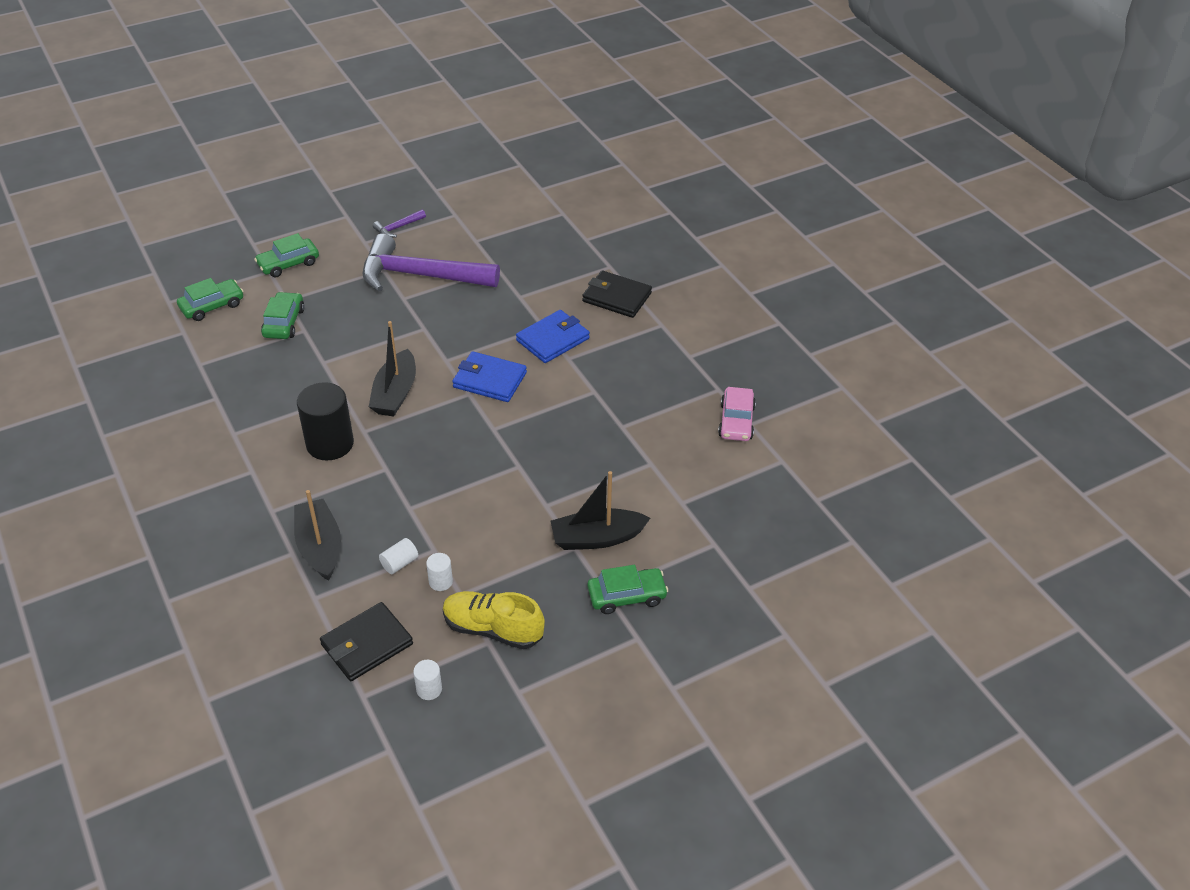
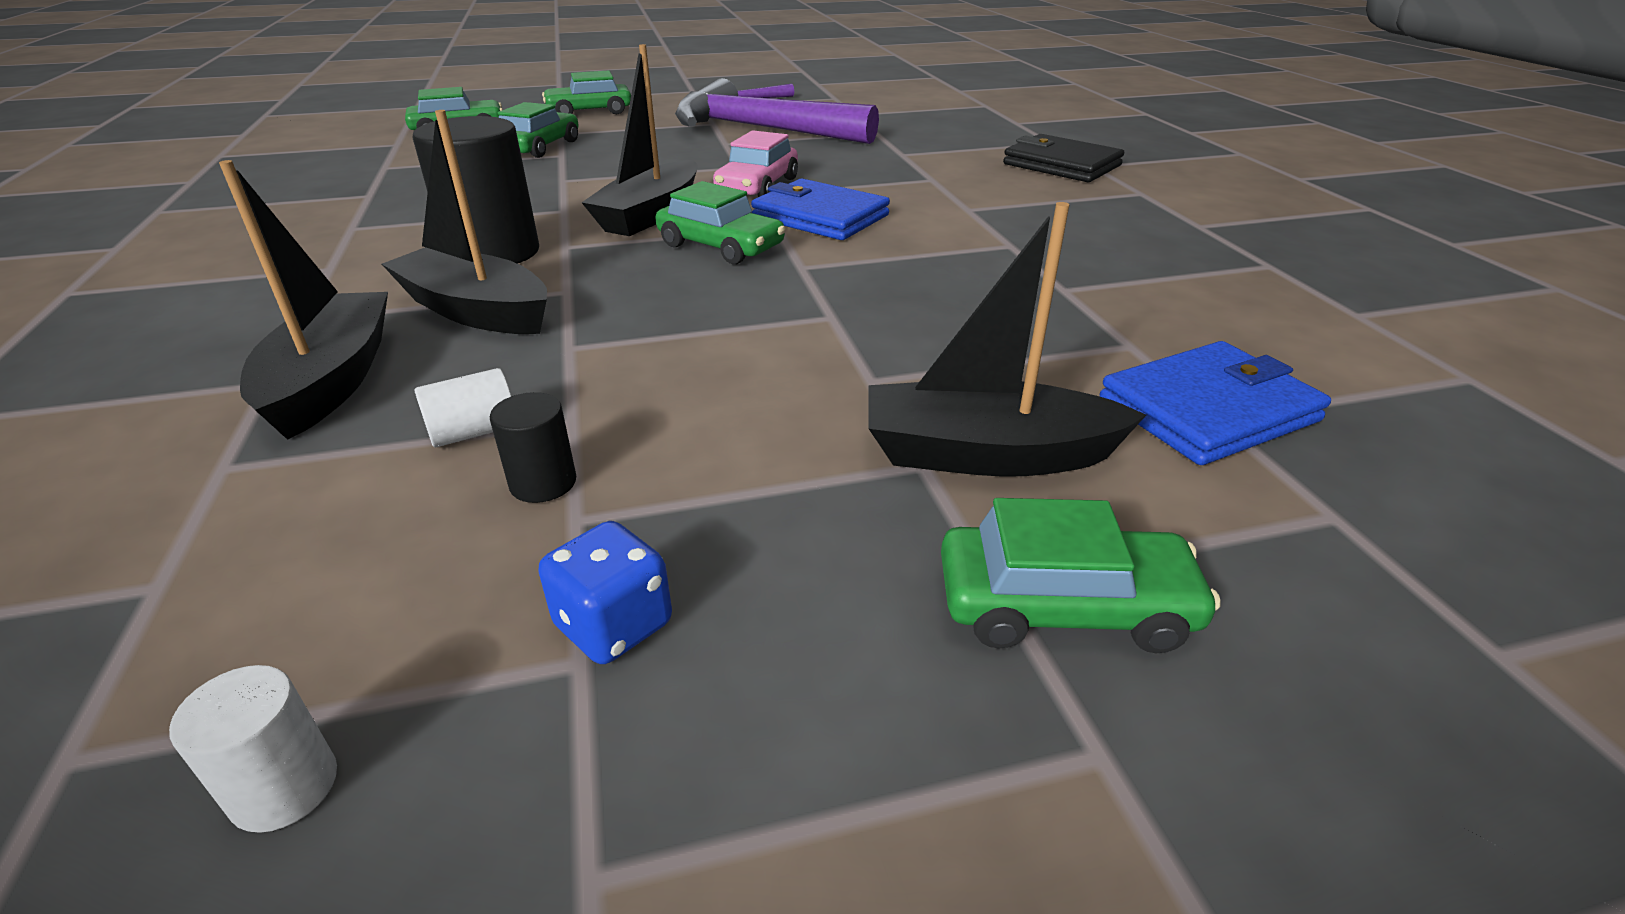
camera: 15 degrees right, 10 degrees down
black wallet [320,602,413,681] -> none
white cylinder [426,553,453,591] -> black cylinder [490,392,576,503]
yellow shoe [443,591,545,649] -> blue dice [538,521,672,664]
blue wallet [516,310,590,363] -> blue wallet moved to [1100,341,1331,465]
pink car [718,387,756,441] -> pink car moved to [713,130,798,197]
none -> black boat [382,110,547,334]
none -> green car [655,181,786,264]

